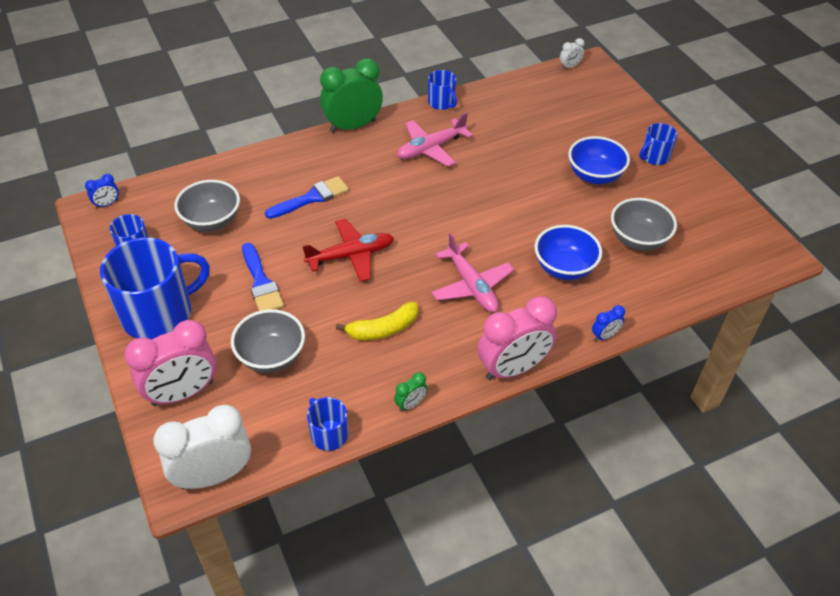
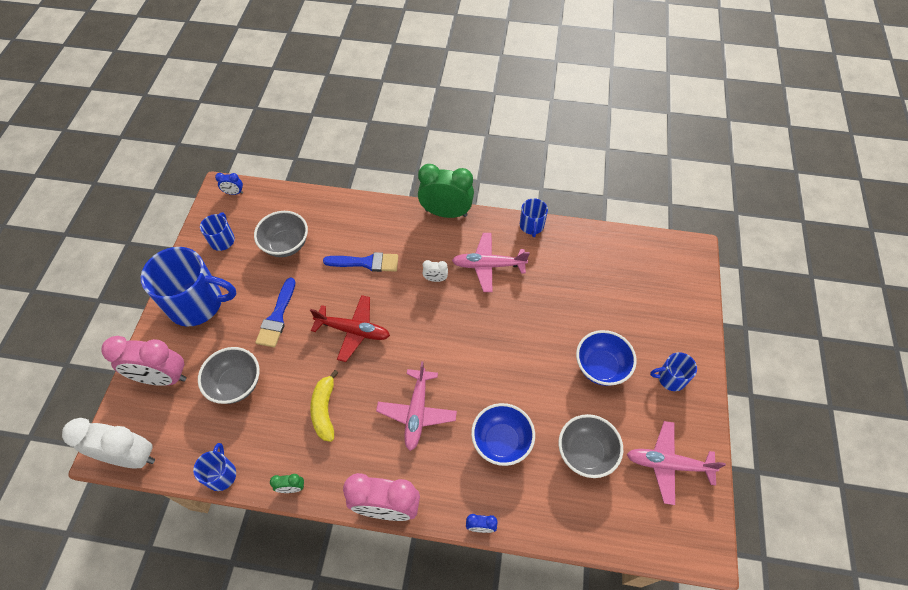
camera: 35 degrees right, 10 degrees up
yellow banana [336,302,418,340] -> yellow banana turned 75 degrees clockwise [310,370,339,442]
white clock [560,38,584,69] -> white clock moved to [423,260,448,282]
none -> pink plane [627,421,726,505]

